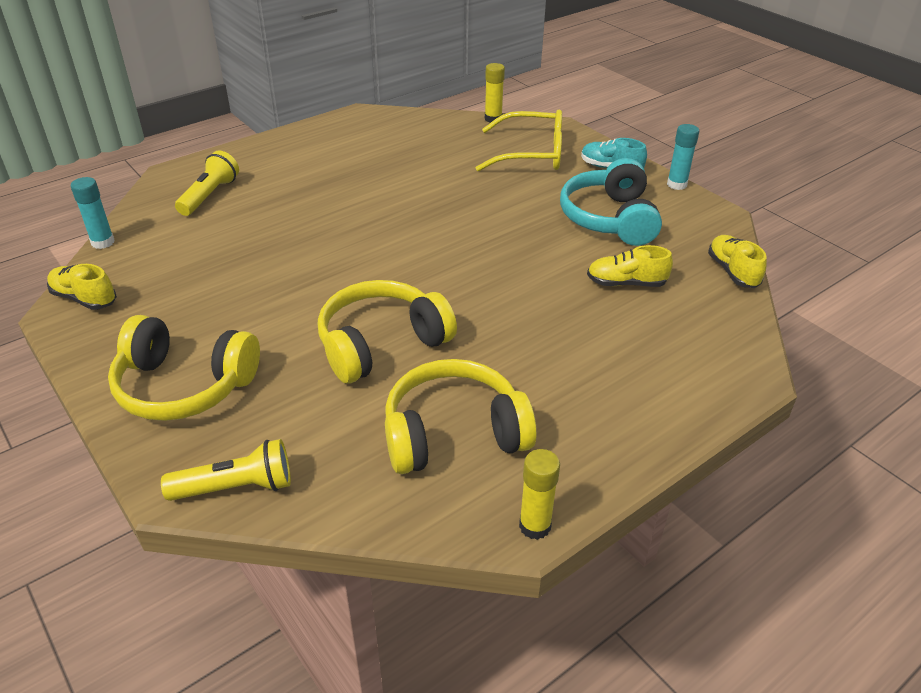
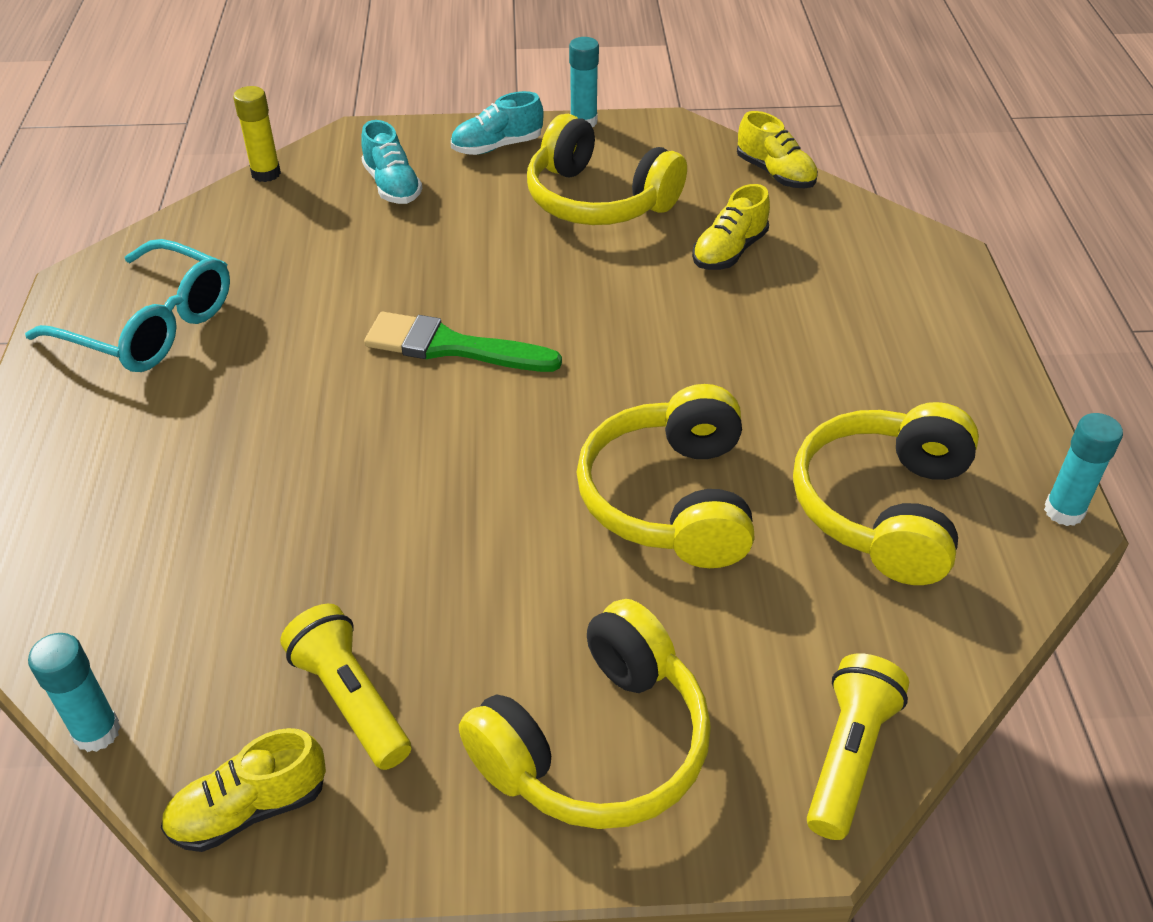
camera: 55 degrees left, 5 degrees up
yellow flashlight [175,151,239,216] -> yellow flashlight moved to [280,604,411,770]
yellow glasses [476,110,562,171] -> turquoise shoe [361,120,422,204]
yellow glue stick [519,449,560,540] -> turquoise glue stick [1044,413,1123,526]
turquoise headphones [560,158,662,246] -> yellow headphones [527,114,687,225]
yellow shoe [708,235,767,288] -> yellow shoe turned 150 degrees counterclockwise [737,111,818,188]
none -> turquoise glasses [25,239,230,372]
none -> green brush [364,312,562,372]

